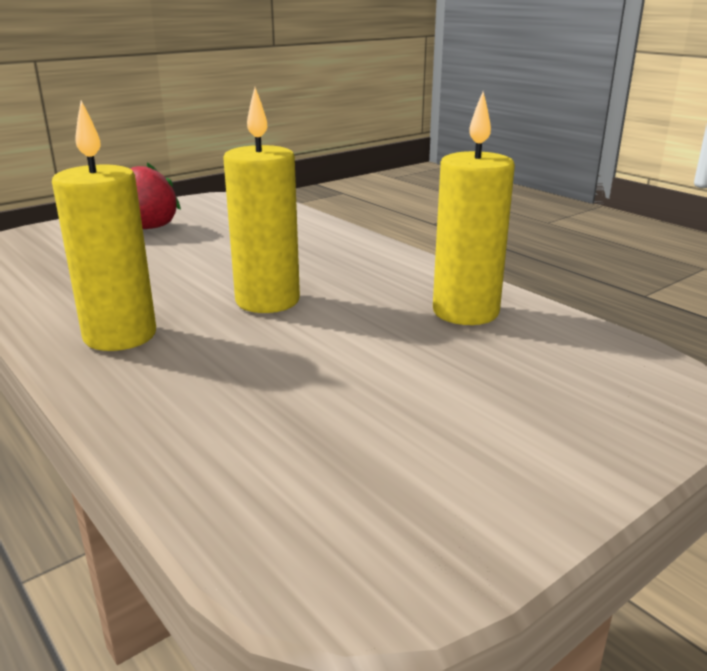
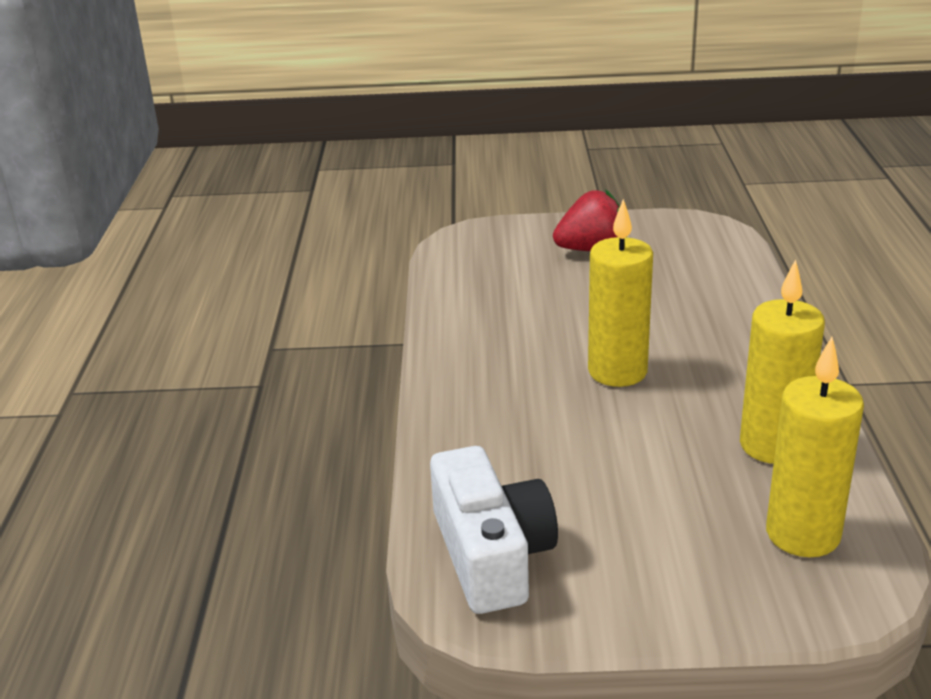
camera: 40 degrees right, 5 degrees up
yellow candle [52,101,156,351] -> yellow candle moved to [766,337,864,557]
none -> white camera [430,446,558,614]

